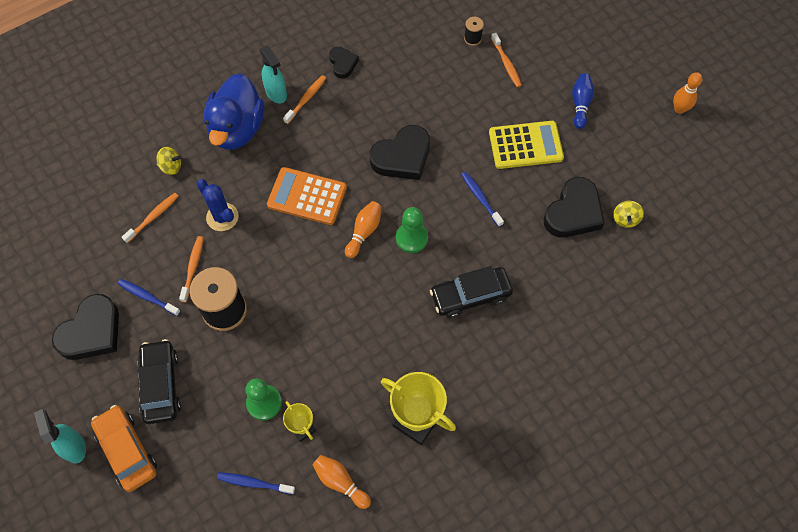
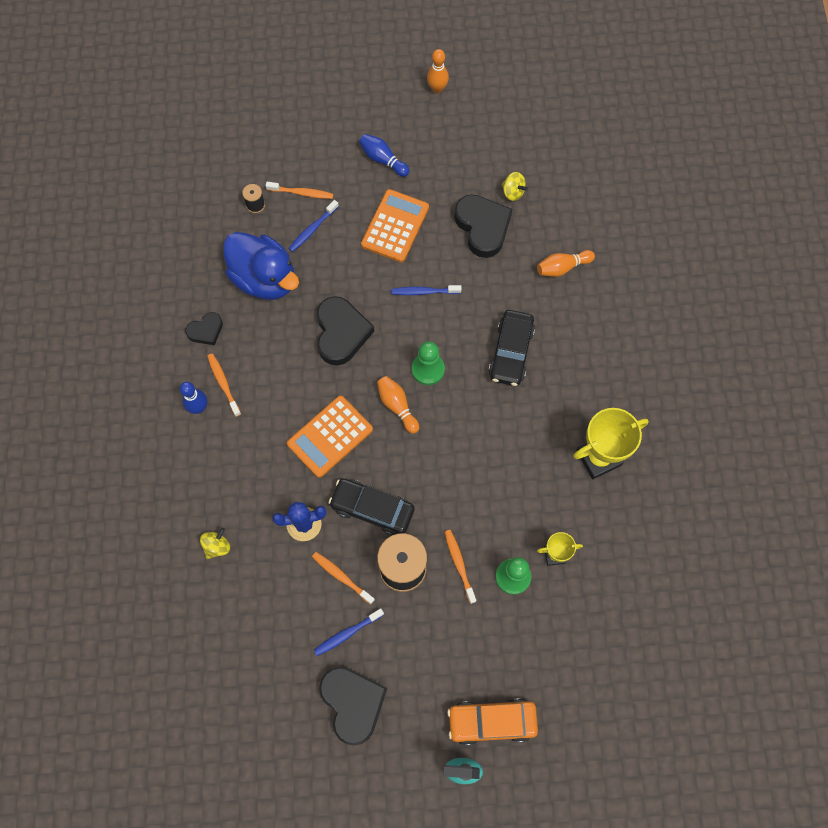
camera: 60 degrees left, 5 degrees up
orange toothbrush [122,193,179,243] -> orange toothbrush moved to [444,530,476,604]
black car [137,339,181,424] -> black car moved to [328,479,415,535]
blue duck [204,73,264,150] -> blue duck moved to [223,232,299,300]
blue toothbrush [217,472,295,495] -> blue toothbrush moved to [288,200,339,252]
turquoise spray bottle [260,45,287,104] -> blue bowling pin [179,382,207,414]
orange bowling pin [312,455,371,509] -> orange bowling pin moved to [537,250,595,277]
black heart [329,47,359,79] -> black heart turned 135 degrees clockwise [185,312,223,345]
yellow calculator [489,121,564,169] -> orange calculator [361,189,429,262]

